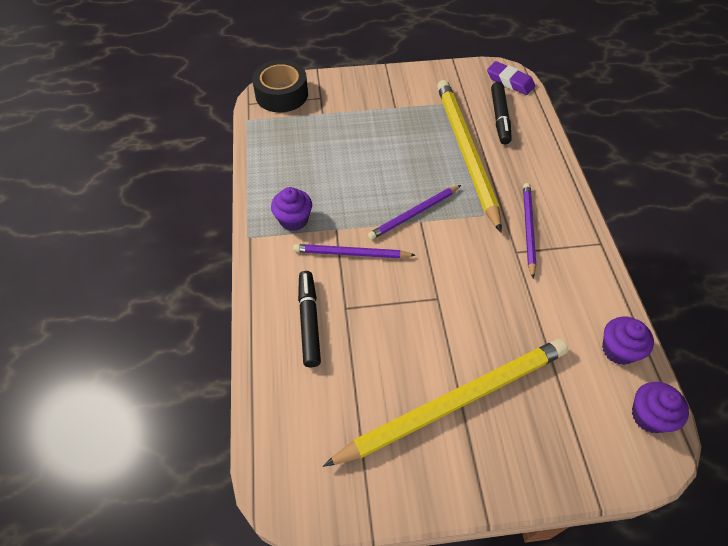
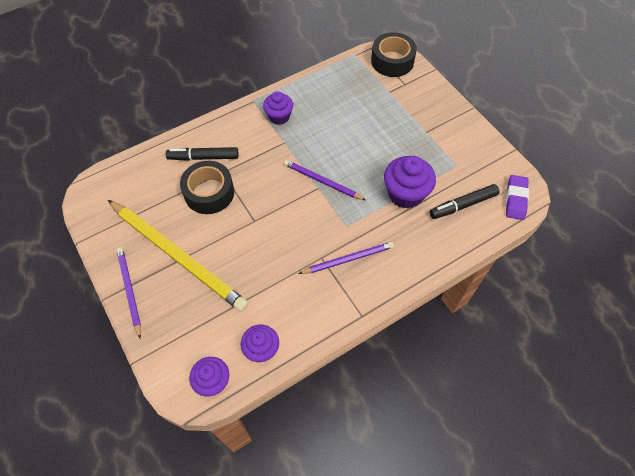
camera: 65 degrees right, 5 degrees up
purple pencil [293,244,415,258] -> purple pencil moved to [117,247,141,339]
black marker [298,271,321,367] -> black marker turned 150 degrees counterclockwise [166,147,239,161]
yellow pencil [437,80,502,233] -> purple cupcake [384,156,436,209]
none -> black tape [180,161,234,214]

